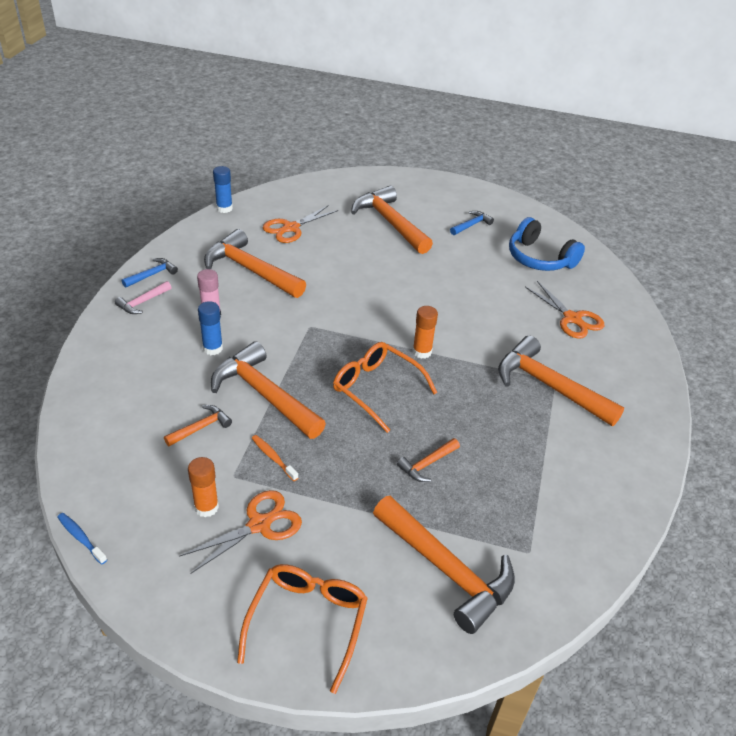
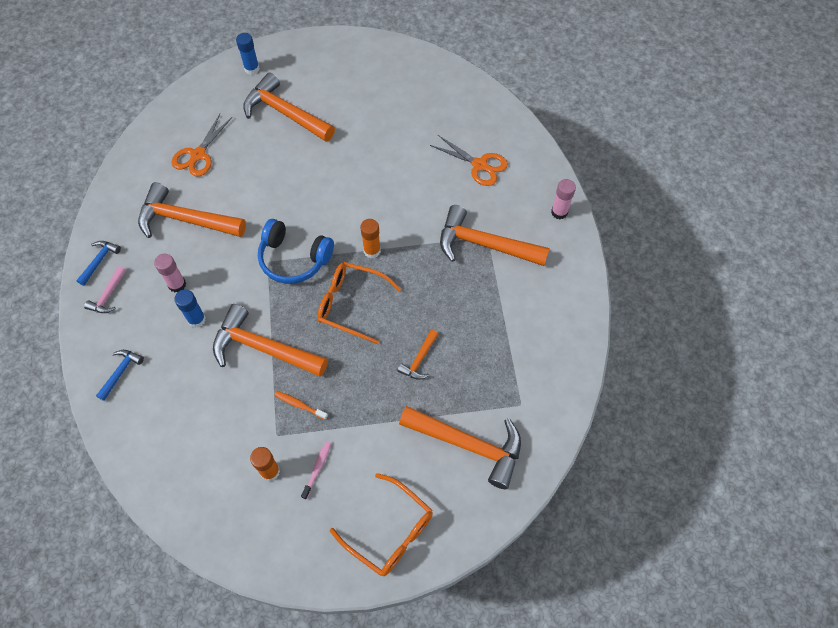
camera: 20 degrees left, 20 degrees up
blue toothbrush [58,513,107,564] -> none
orange hammer [164,405,232,446] -> none
orange scissors [179,490,302,574] -> pink toothbrush [301,441,331,500]
blue glue stick [213,166,233,213] -> blue glue stick moved to [236,33,260,75]
orange glasses [237,564,368,694] -> orange glasses turned 135 degrees clockwise [330,473,433,576]
blue hammer [450,211,494,235] -> blue hammer moved to [96,350,144,401]
blue headphones [509,217,585,271] -> blue headphones moved to [258,219,334,284]
none -> pink glue stick [551,179,576,219]

